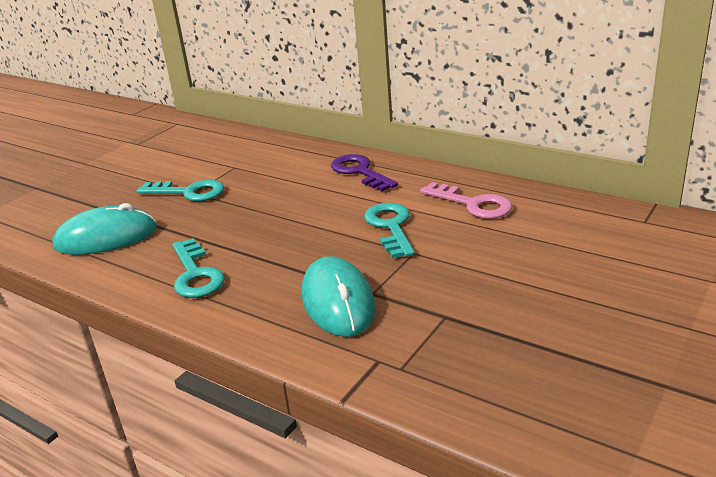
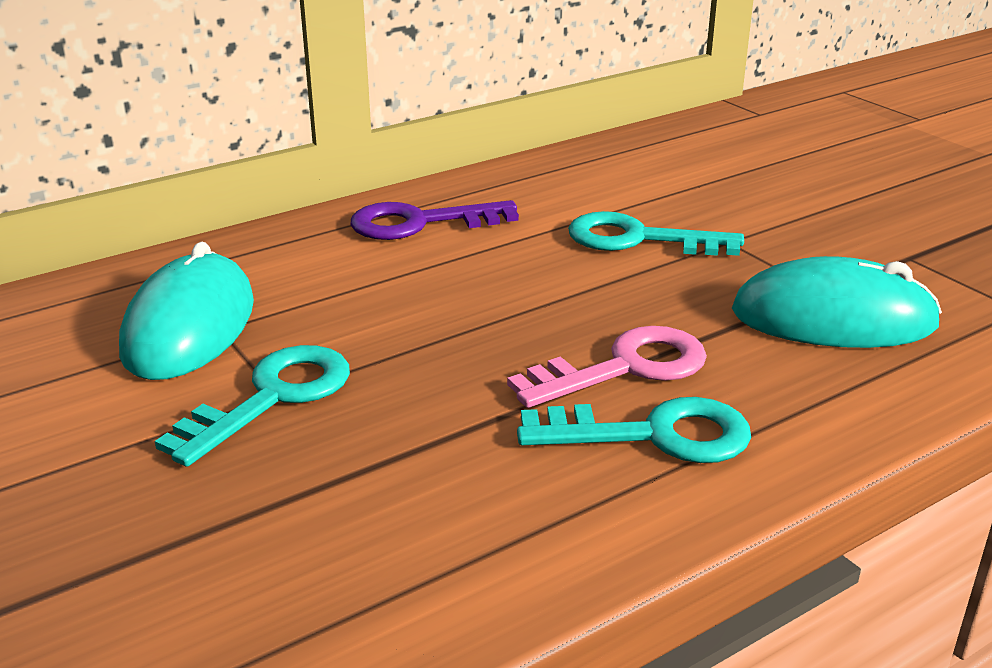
camera: 70 degrees left, 0 degrees up
turquoise mouse [52,203,157,255] -> turquoise mouse moved to [119,242,254,380]
pink key [420,182,512,219] -> pink key moved to [507,326,707,408]

